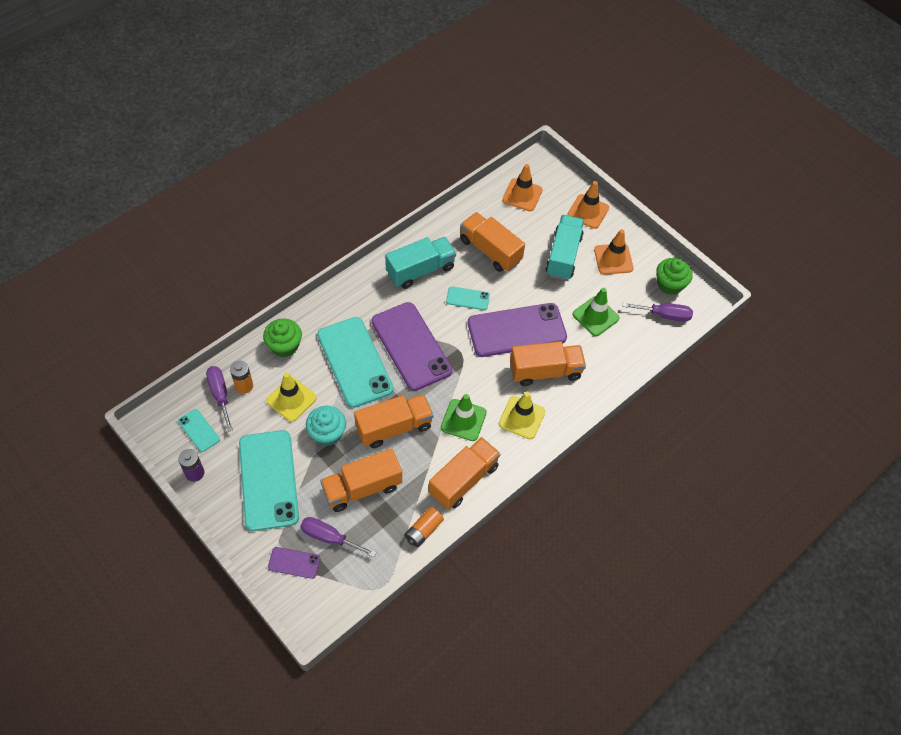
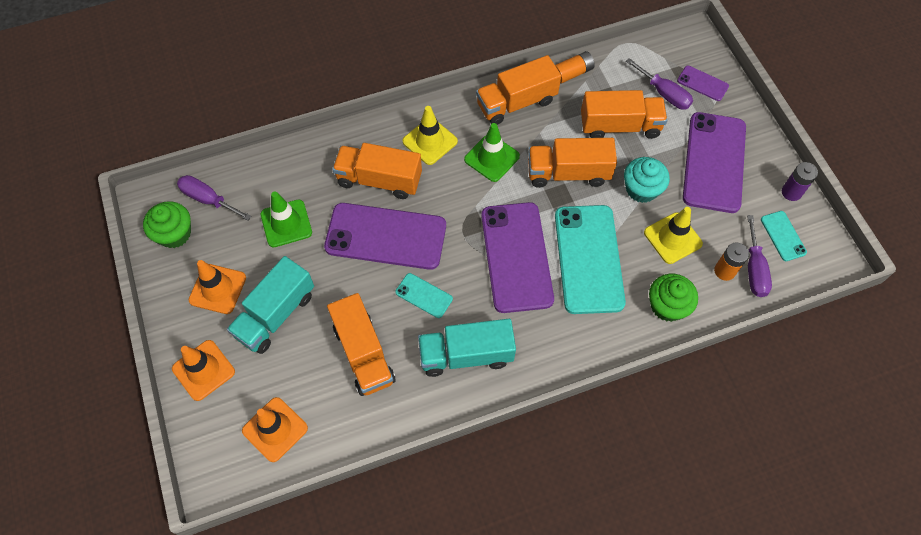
camera: 155 degrees left, 5 degrees up
turquoise phone [239,430,299,531] -> purple phone [683,112,746,213]

